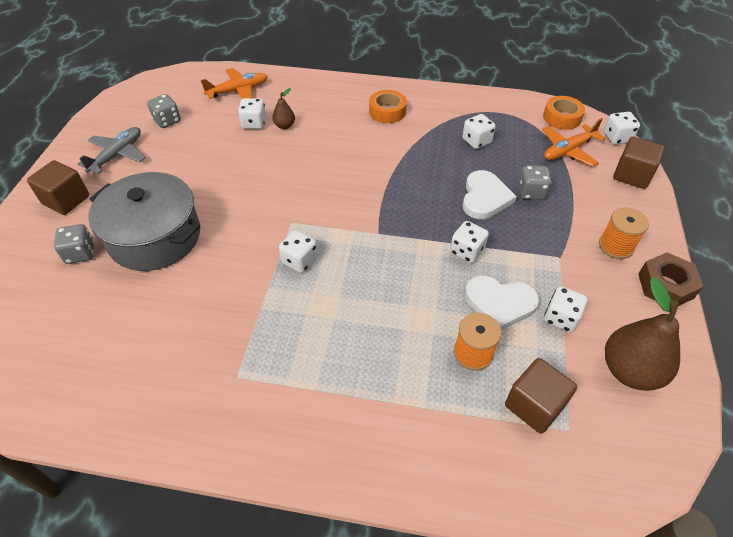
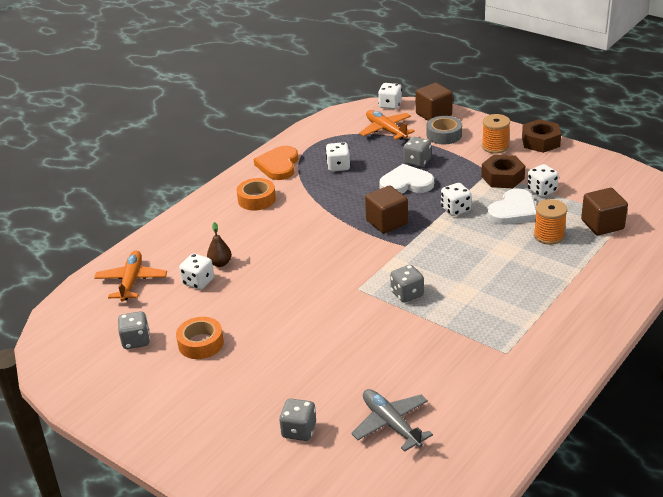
camera: 60 degrees left, 15 degrees down
brown cube [27,160,89,215] -> brown cube moved to [365,185,408,234]
grey plane [78,127,145,174] -> grey plane moved to [351,389,433,452]
grey pot [88,172,201,271] -> none
white dice [279,230,318,273] -> grey dice [390,265,424,303]
white heart [463,170,517,219] -> white heart turned 45 degrees counterclockwise [379,164,434,194]
orange plane [542,118,606,167] -> orange plane turned 150 degrees clockwise [359,110,415,140]
orange tape [543,96,585,130] -> orange tape moved to [176,317,224,359]
brown pear [605,277,680,391] -> none
none -> orange heart [254,146,298,180]
none -> grey tape [427,116,462,144]
none -> brown nut [481,154,525,188]

